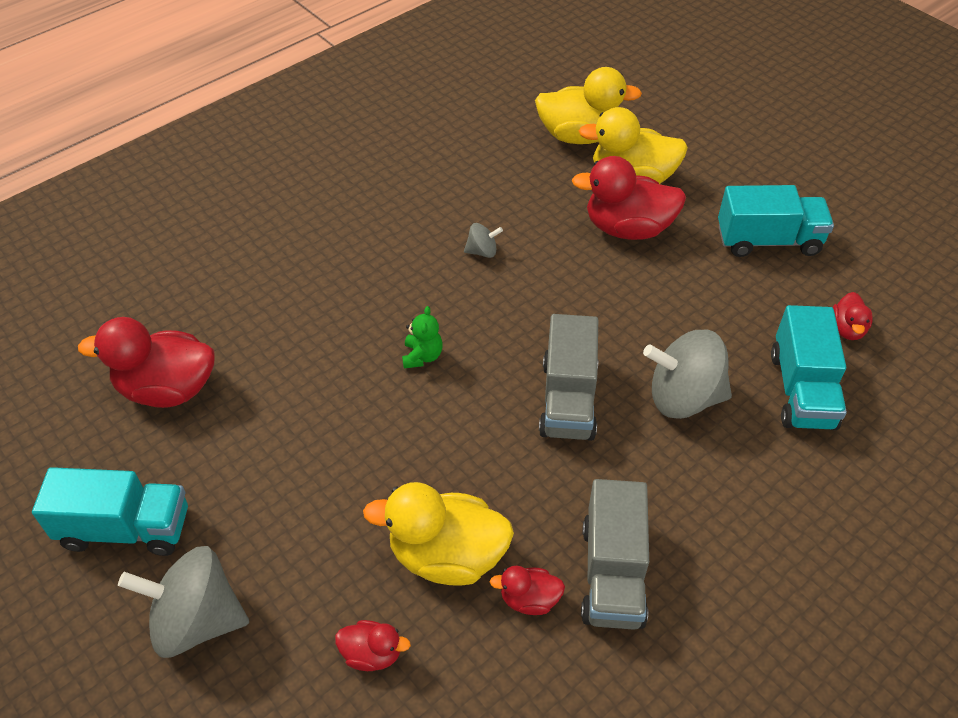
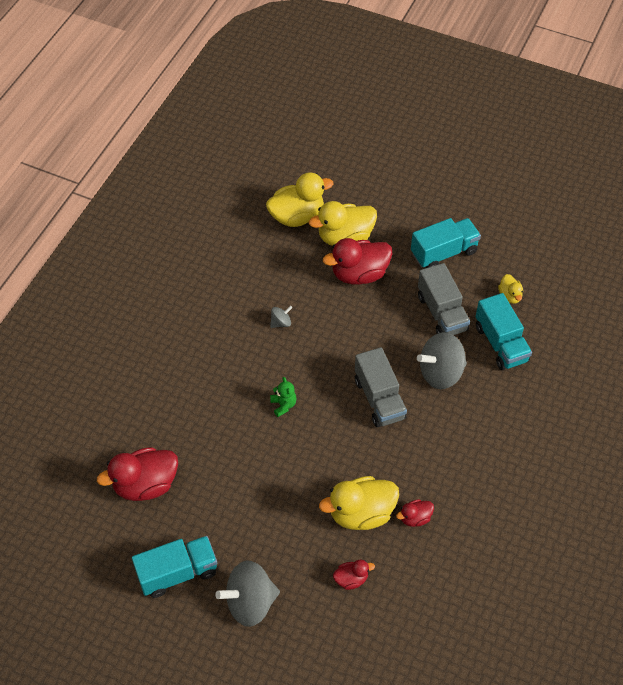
camera: 25 degrees left, 5 degrees up
grey truck [581,479,649,630] -> grey truck moved to [418,263,470,335]
red duck [833,292,873,340] -> yellow duck [498,274,523,304]

